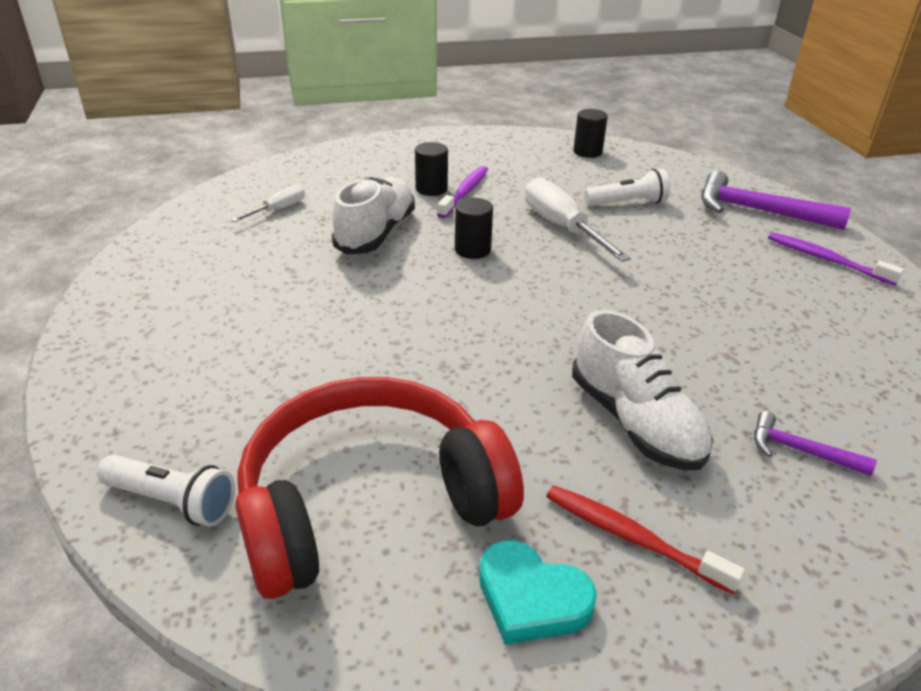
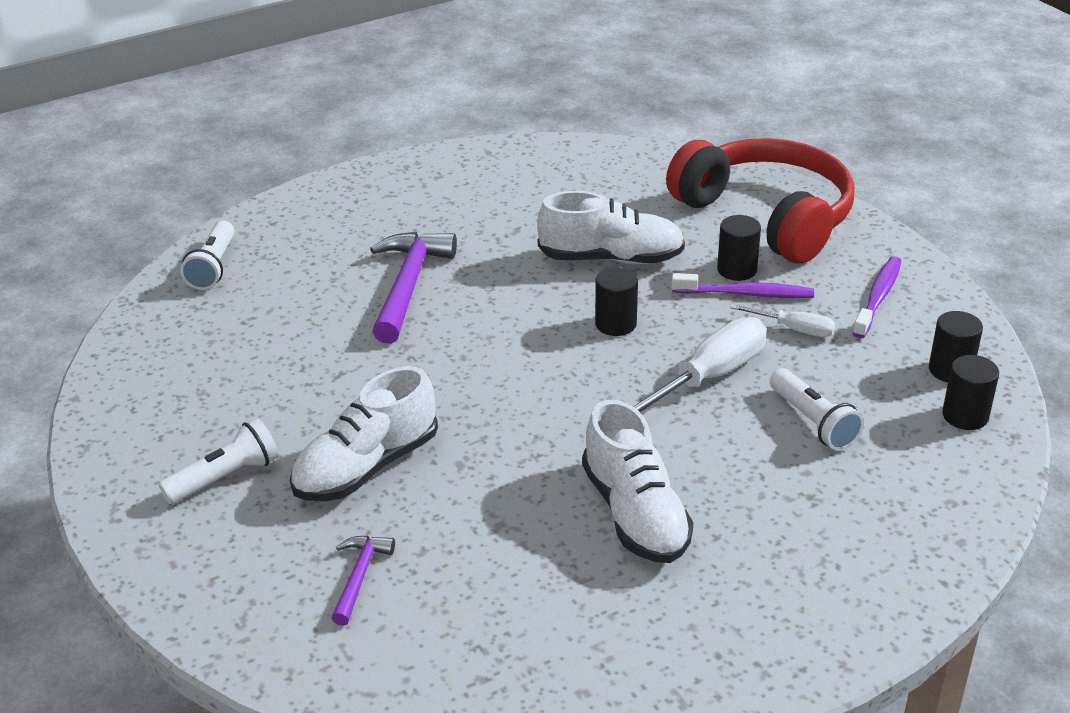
camera: 75 degrees right, 0 degrees up
white screwdriver [231,185,305,222] -> white screwdriver moved to [730,304,835,337]
red headphones [235,377,524,599] -> red headphones moved to [666,138,854,263]
turquoise heart [479,540,597,645] -> none
red toothbrush [546,485,745,594] -> white flashlight [159,418,279,504]
purple hammer [701,171,851,230] -> purple hammer moved to [370,232,457,344]
purple toothbrush [768,232,904,286] -> purple toothbrush moved to [852,256,902,338]
none -> white shoe [582,399,693,563]
none -> black cylinder [942,355,999,430]

